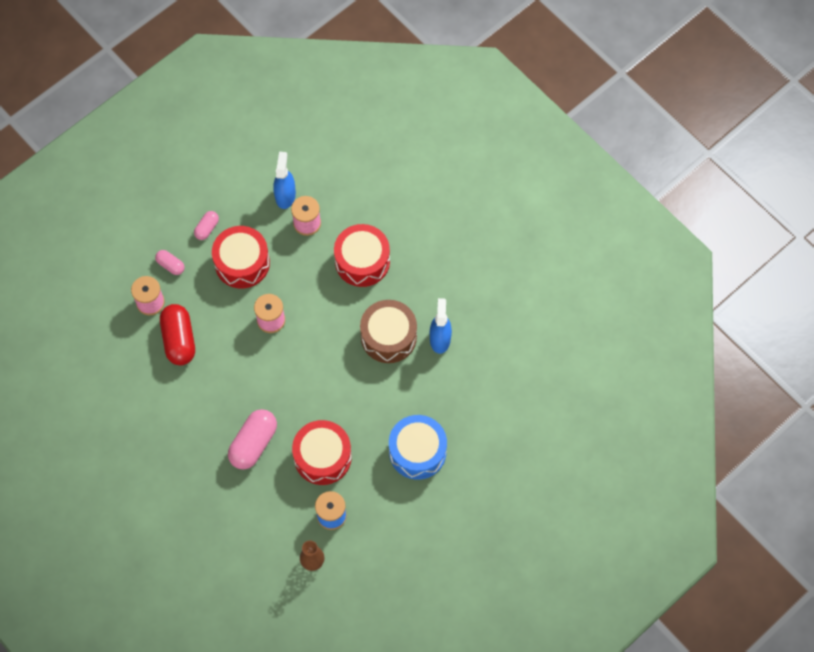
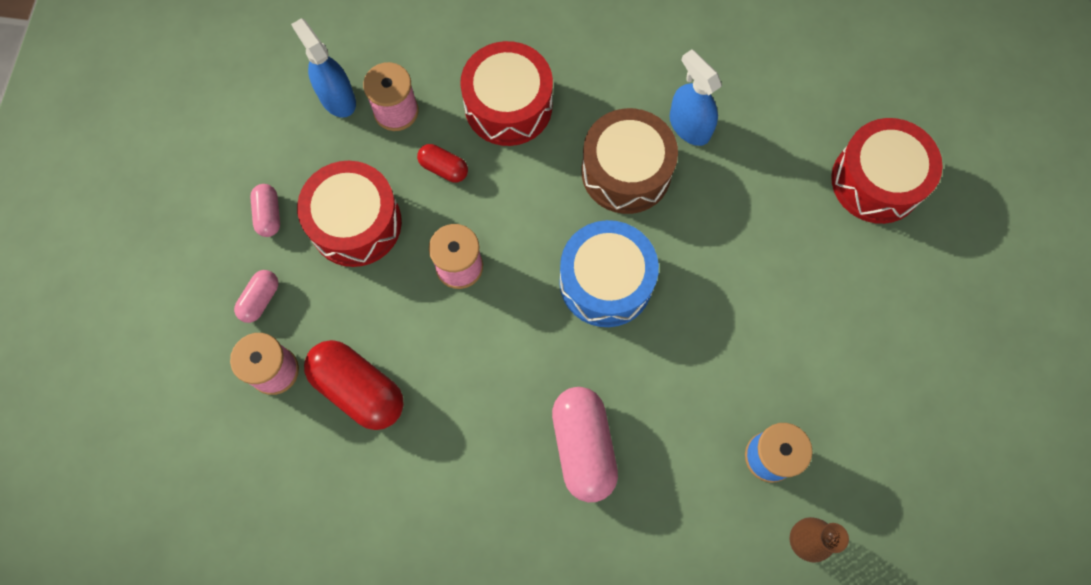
camera: 40 degrees left, 5 degrees up
pink capsule [155,250,185,275] -> pink capsule turned 60 degrees counterclockwise [234,270,278,323]
red drum [292,420,352,485] -> red drum moved to [831,118,943,224]
blue drum [389,415,447,480] -> blue drum moved to [559,220,659,327]
none -> red capsule [417,144,468,182]

